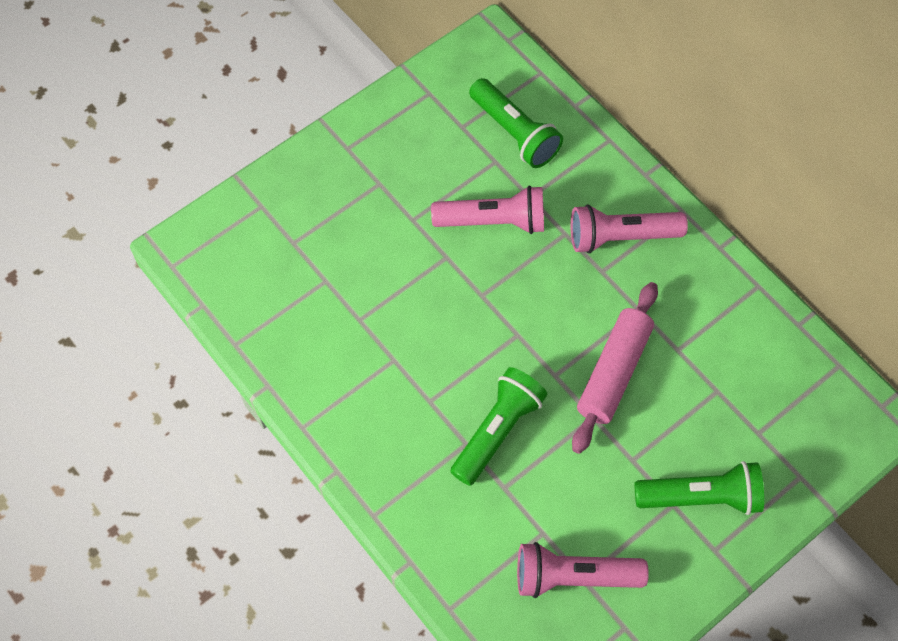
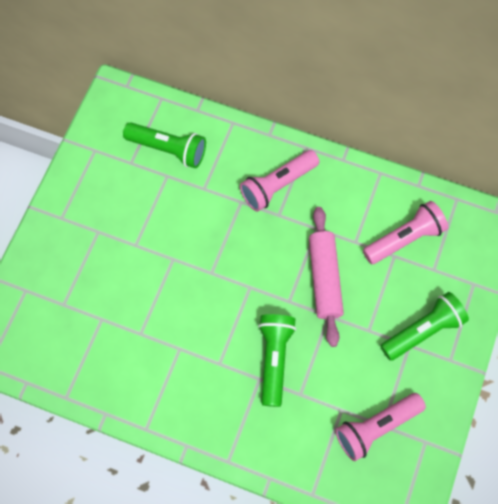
camera: 30 degrees left, 5 degrees up
pink flashlight [431,186,544,234] -> pink flashlight moved to [363,201,448,264]

